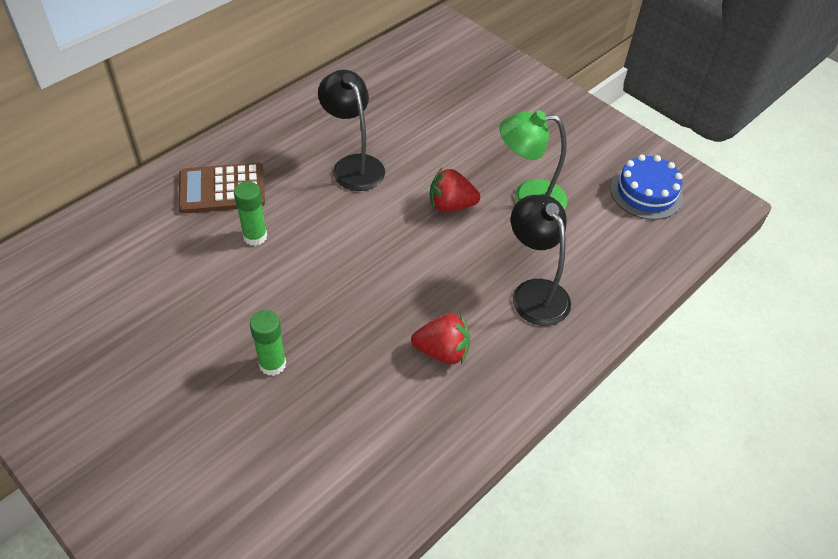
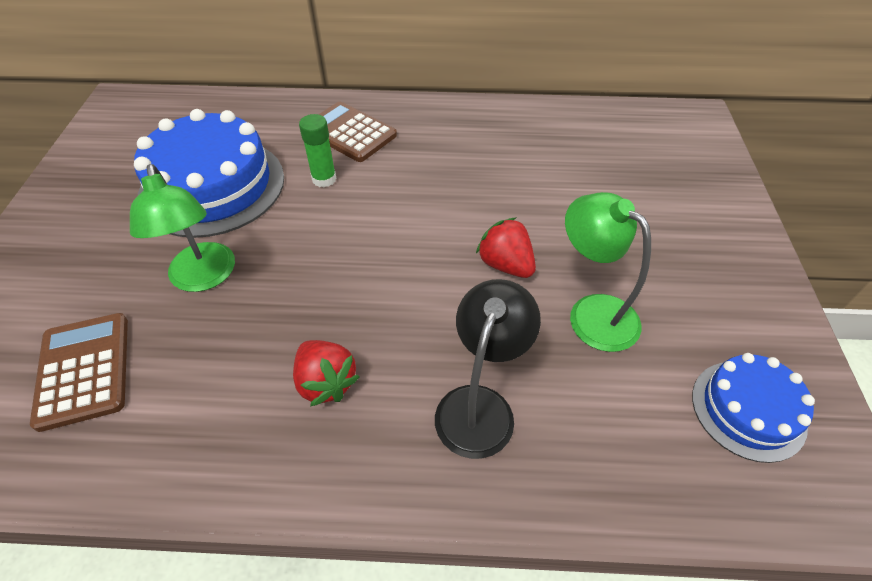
camera: 50 degrees right, 0 degrees up
green glue stick [250,310,286,376] -> green lamp [130,164,235,292]
black lamp [318,70,385,191] -> none
none -> brown calculator [30,313,128,432]
none -> blue cake [134,109,284,238]

